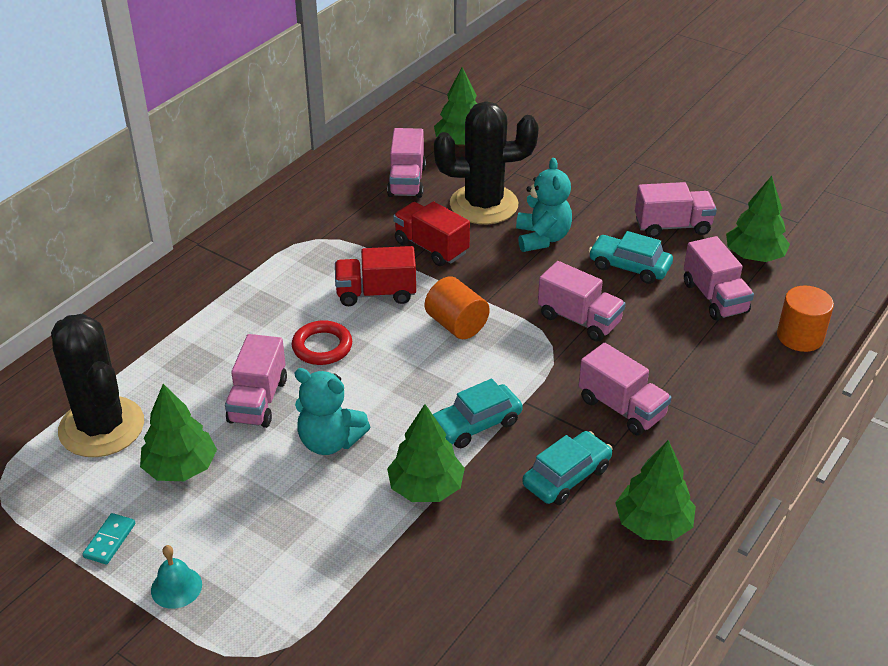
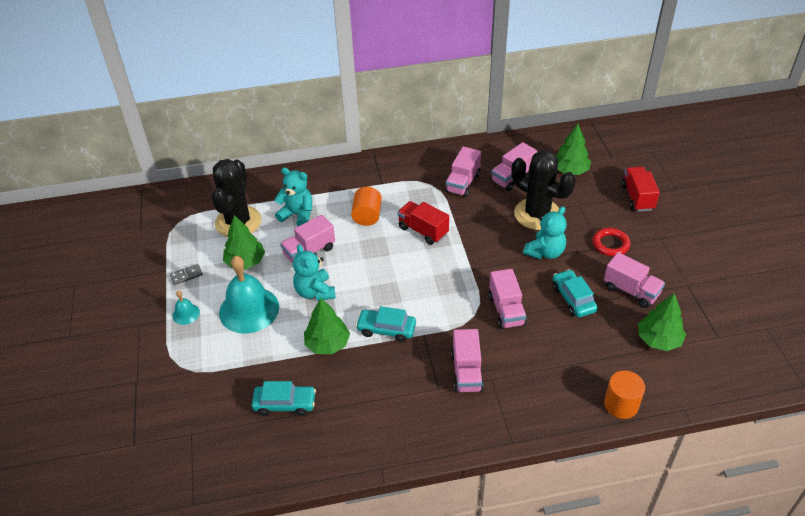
camera: 45 degrees right, 5 degrees up
turquoise domino [82,513,135,564] -> grey domino [170,264,203,285]
red ring [292,320,352,365] -> red ring moved to [593,228,630,256]
red truck [393,201,470,266] -> red truck moved to [621,167,660,212]
orange cylinder [425,276,490,339] -> orange cylinder moved to [351,187,382,226]
turquoise car [522,431,613,505] -> turquoise car moved to [252,381,316,416]
green tree [615,440,696,541] -> none
pink truck [684,236,754,320] -> pink truck moved to [445,147,481,197]
none -> turquoise bell [219,256,279,334]
none -> turquoise teddy bear [274,167,312,226]

